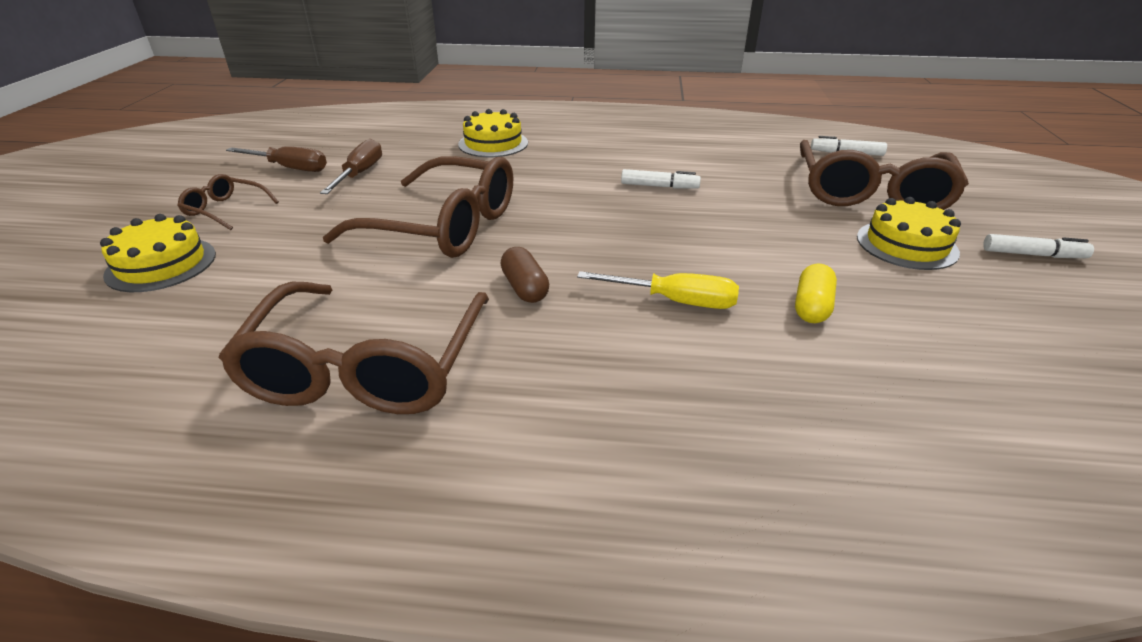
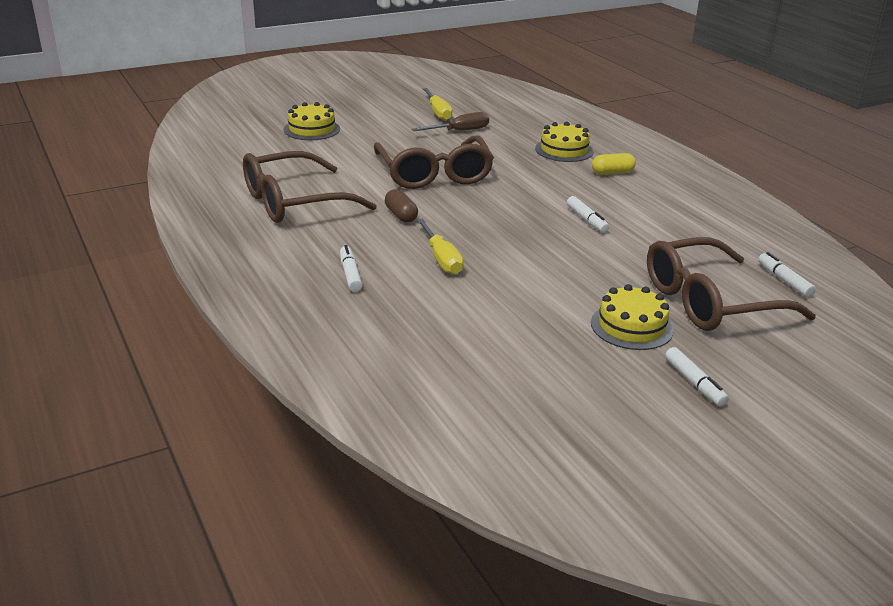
camera: 55 degrees right, 5 degrees down
brown glasses [177,174,279,230] -> none
brown screwdriver [226,146,327,172] -> yellow screwdriver [422,88,453,121]
brown capsule [501,247,549,303] -> brown capsule turned 60 degrees counterclockwise [385,189,418,223]
yellow capsule [795,263,837,323] -> yellow capsule moved to [592,153,636,175]
none -> white marker [340,245,363,292]

